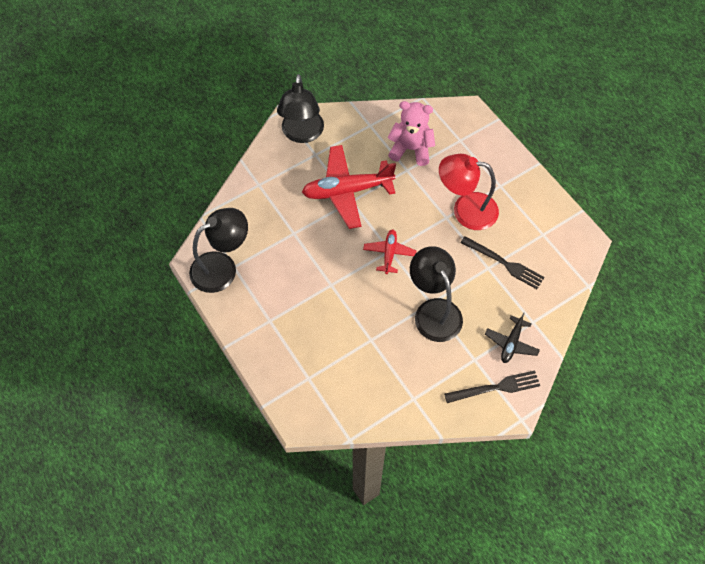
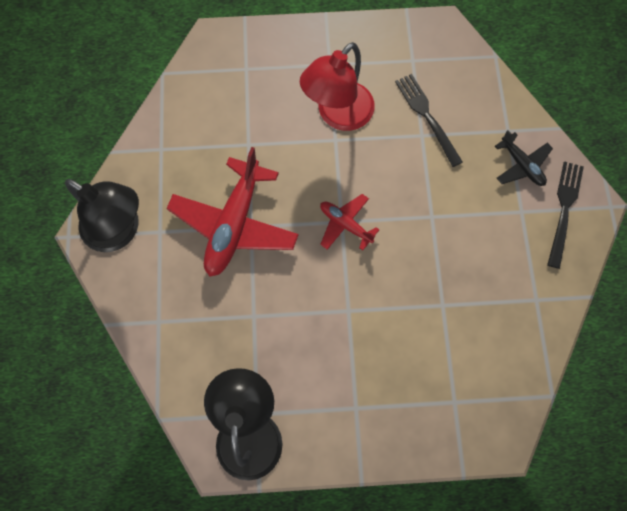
camera: 60 degrees left, 10 degrees up
pink teddy bear [388,101,435,166] -> none
black lamp [410,246,463,342] -> none
black fork [460,236,545,289] -> black fork turned 90 degrees counterclockwise [395,74,463,167]

